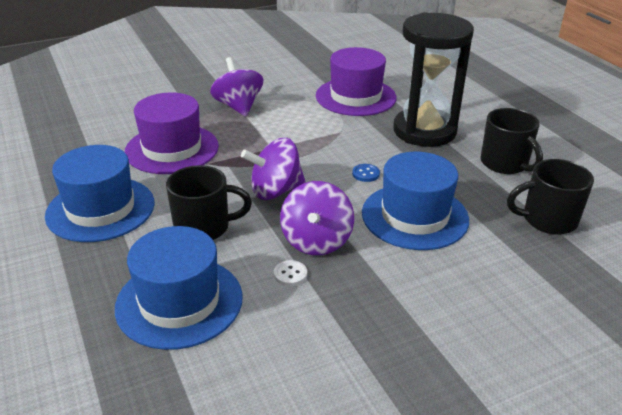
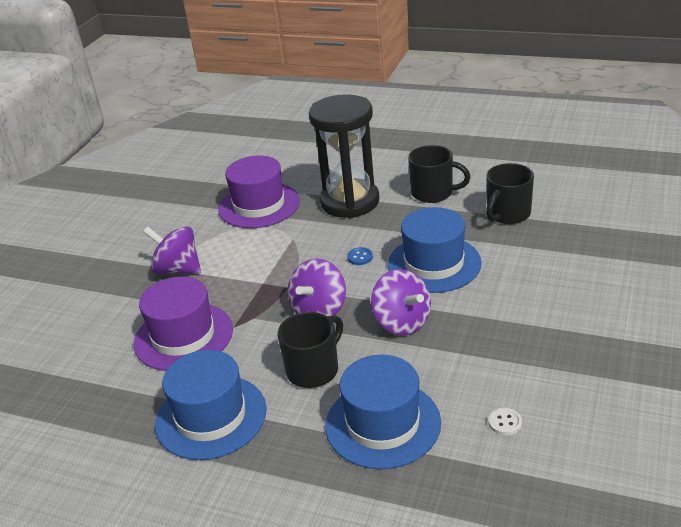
camera: 40 degrees left, 0 degrees up
white button [274,260,307,286] -> white button moved to [488,408,522,435]

